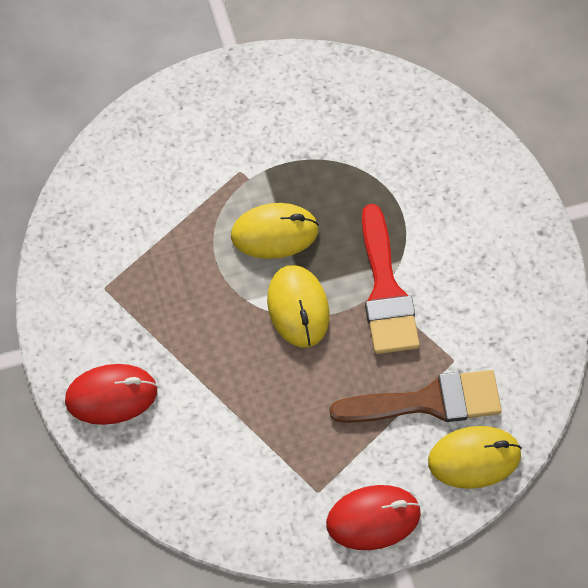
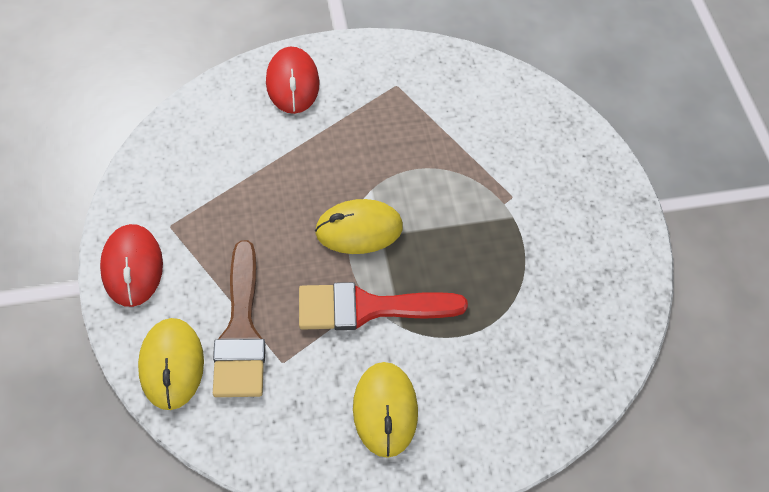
camera: 90 degrees right, 5 degrees down
yellow mouse [231,203,319,259] -> yellow mouse moved to [353,362,418,458]

